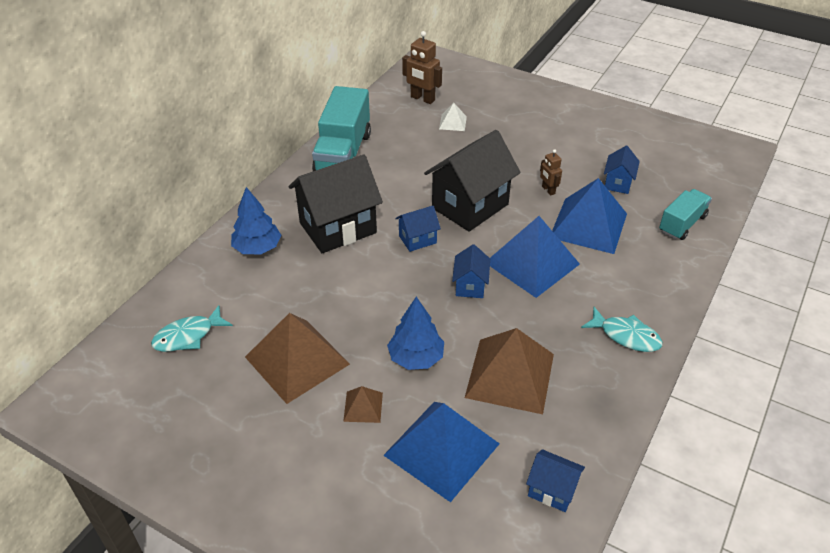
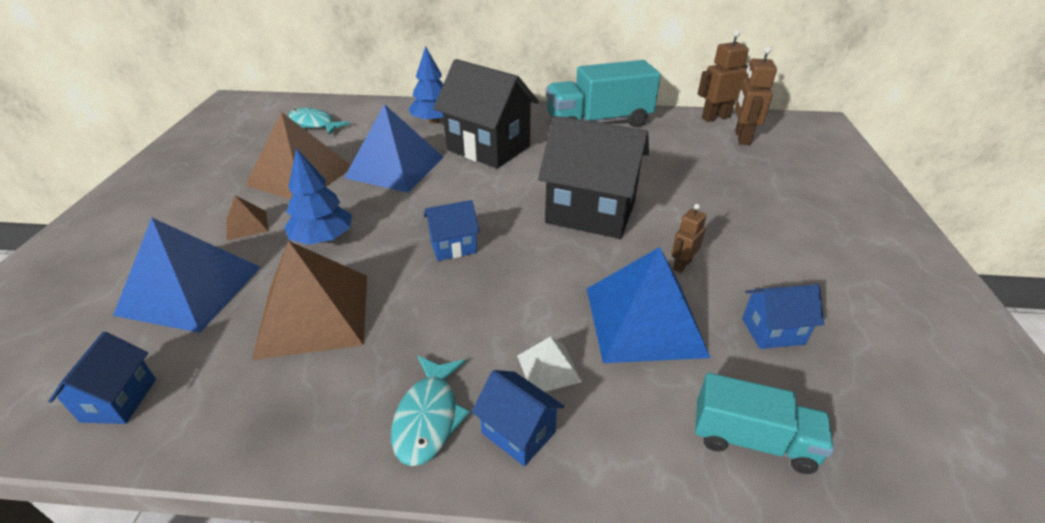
camera: 65 degrees right, 5 degrees down
blue house [395,206,441,252] -> blue house moved to [472,370,565,466]
white pyramid [439,103,467,131] -> white pyramid moved to [517,336,582,392]
blue pyramid [490,216,580,298] -> blue pyramid moved to [344,104,444,193]
none -> brown robot [698,30,749,122]

